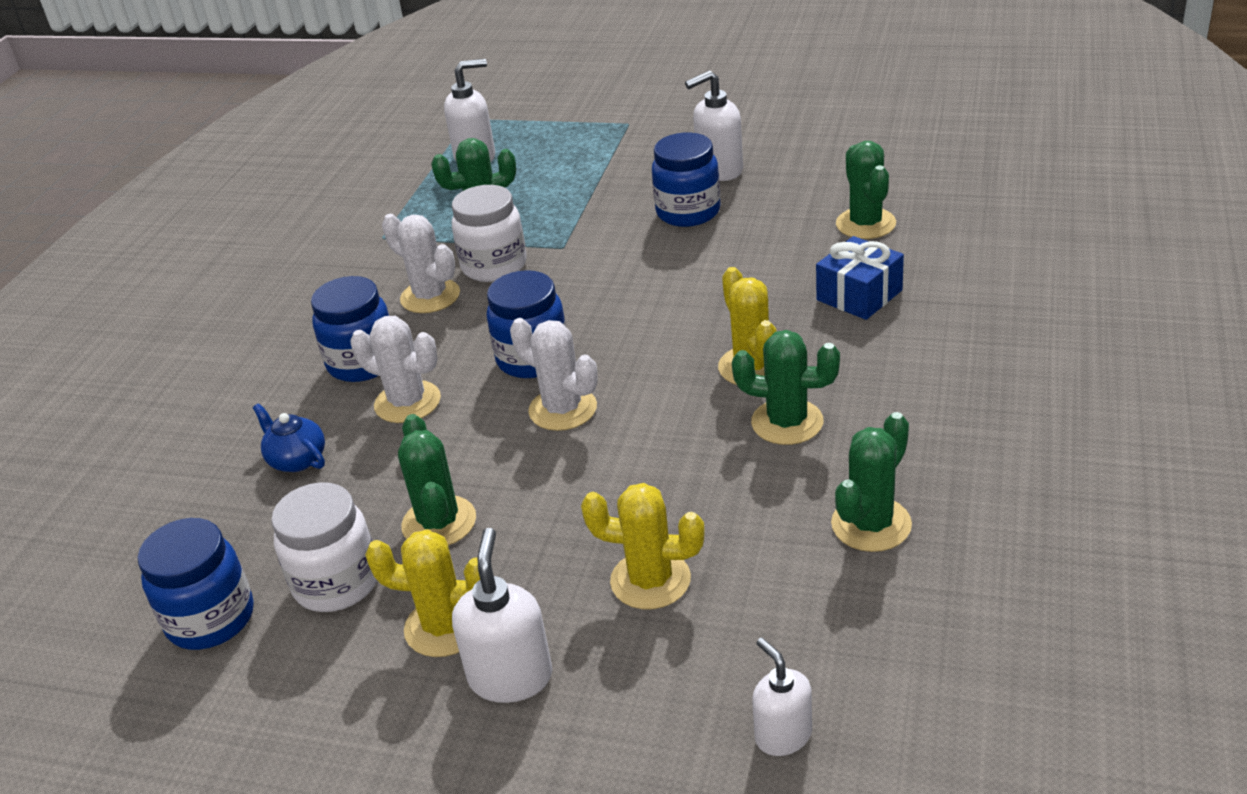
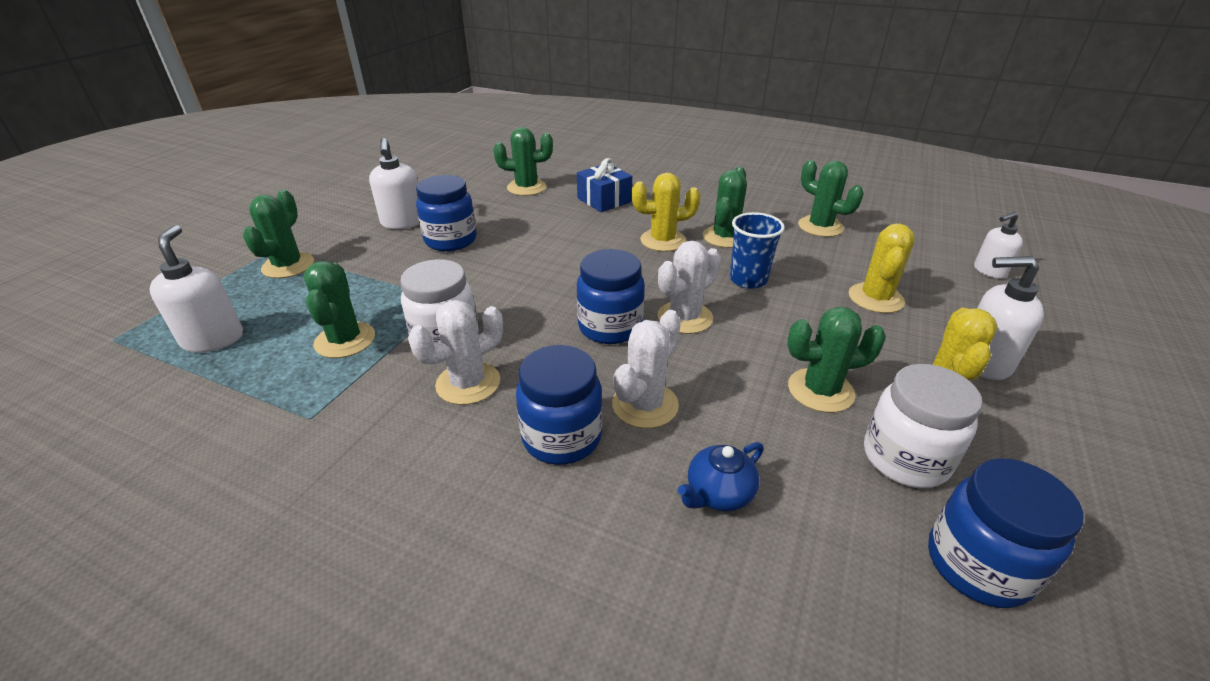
camera: 85 degrees left, 0 degrees up
none -> green cactus [243,189,314,278]
none -> blue cup [730,212,785,289]

